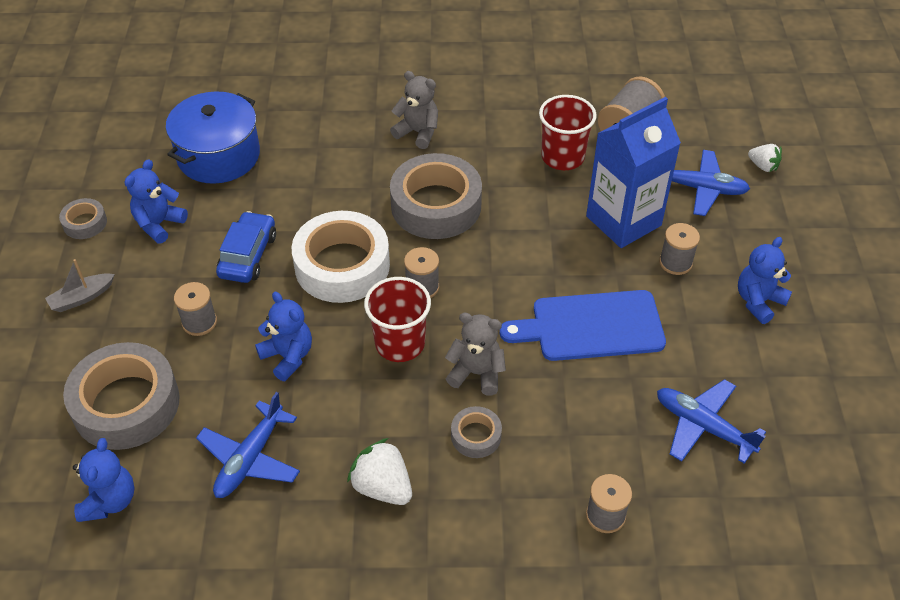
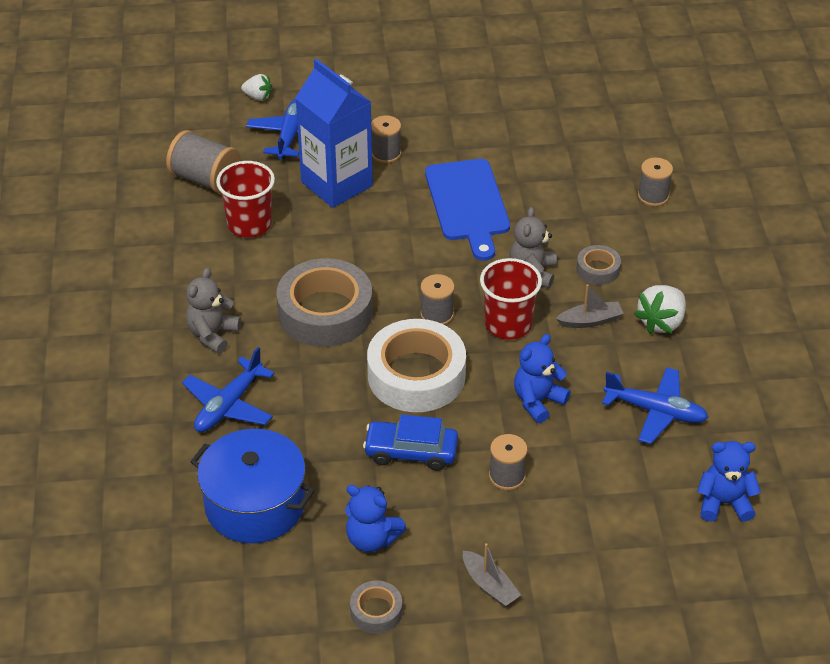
camera: 95 degrees left, 5 degrees down
grey tape [63,342,180,450] -> none
blue plane [657,379,766,464] -> blue plane moved to [182,347,275,432]
blue teddy bear [738,237,792,324] -> none
white strawberry [748,144,782,172] -> white strawberry turned 75 degrees clockwise [241,74,272,101]
none -> grey boat [556,284,624,328]

